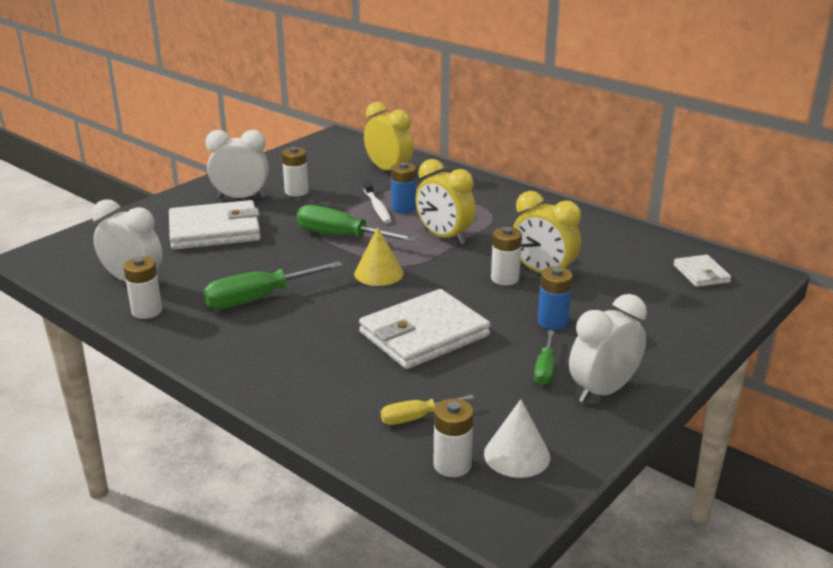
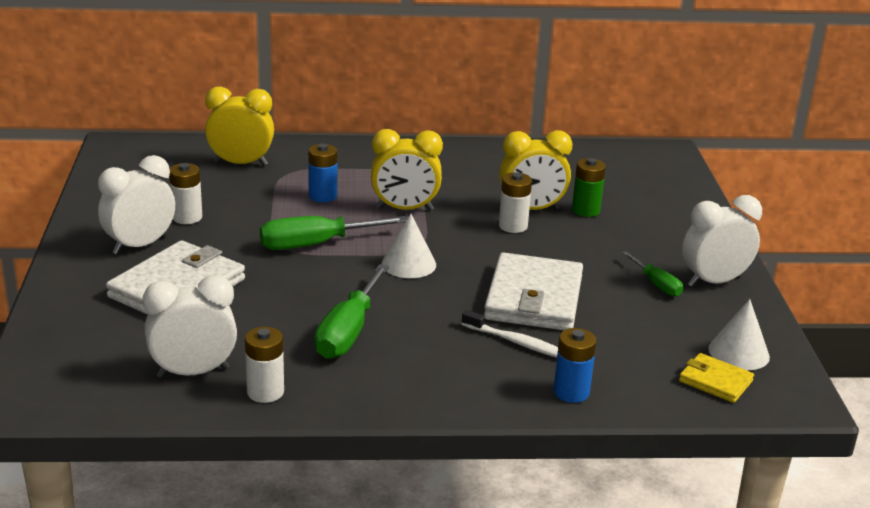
camera: 45 degrees left, 0 degrees up
yellow cone [354,227,404,286] -> white cone [382,214,436,278]
white toothbrush [363,180,392,223] -> white toothbrush moved to [462,310,558,358]
yellow screwdriver [381,394,475,425] -> none
white battery [434,398,473,477] -> yellow wallet [679,353,754,403]
blue battery [538,267,573,330] -> blue battery moved to [553,328,597,403]
white clock [569,294,647,403] -> white clock turned 60 degrees clockwise [682,195,762,287]
white wallet [673,255,731,287] -> none
none -> green battery [572,158,606,217]

